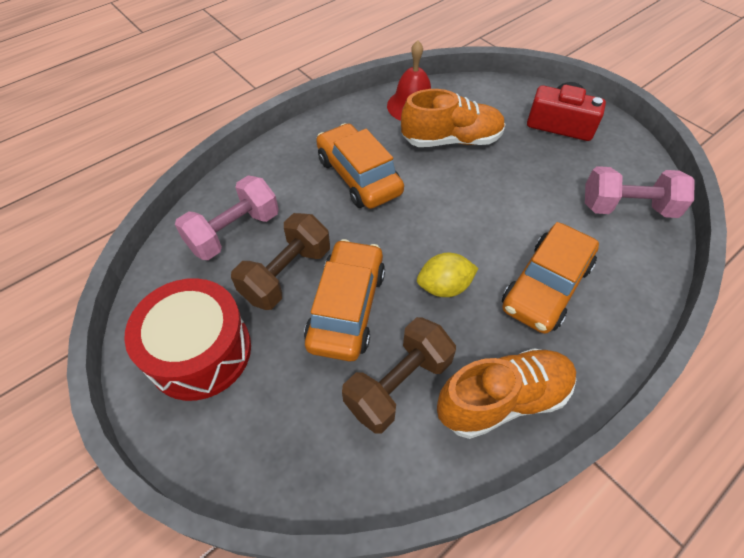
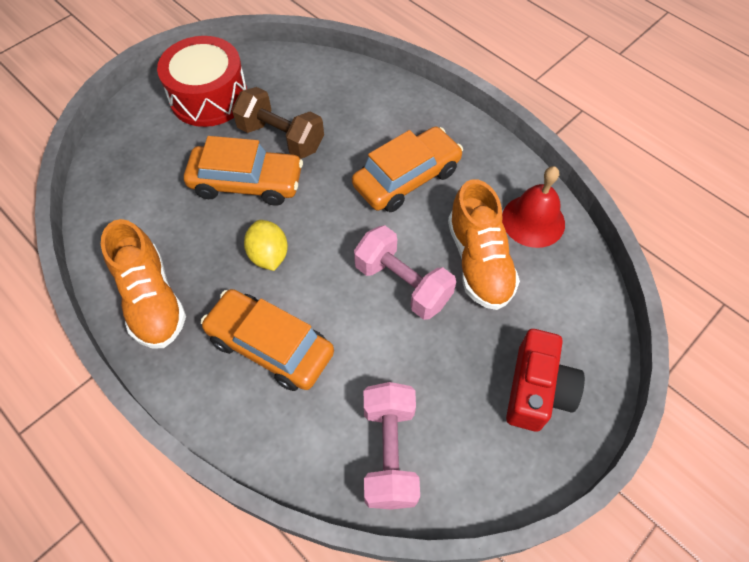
camera: 85 degrees right, 5 degrees up
pink dumbbell [175,175,279,260] -> pink dumbbell moved to [354,225,456,320]
brown dumbbell [342,317,456,434] -> none

